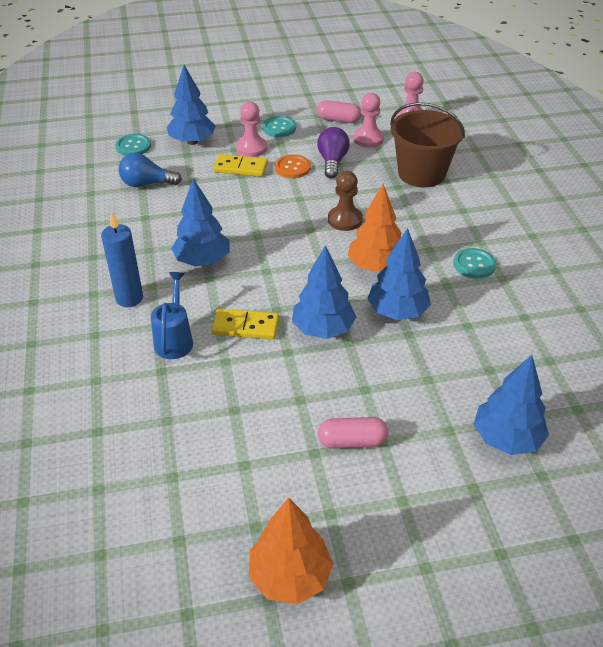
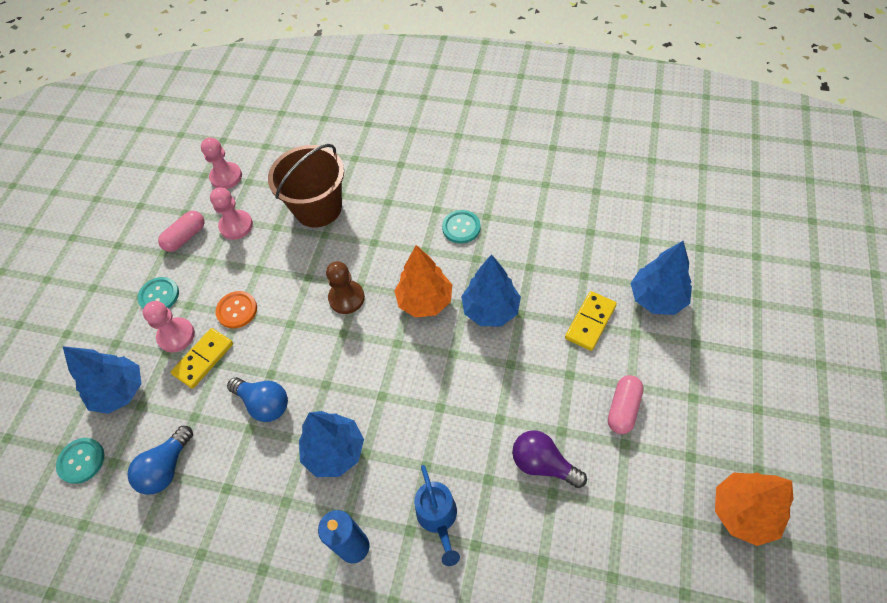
camera: 60 degrees left, 15 degrees up
blue watering can [151,272,193,359] -> blue watering can turned 135 degrees counterclockwise [414,465,460,566]
yellow domino [212,309,279,339] -> yellow domino moved to [565,291,617,351]
blue tree [292,245,356,339] -> none
purple light bulb [317,127,350,178] -> purple light bulb moved to [512,430,587,488]
none -> blue light bulb [227,377,288,422]

